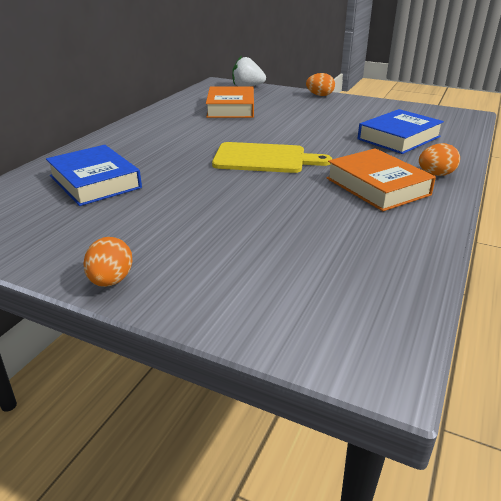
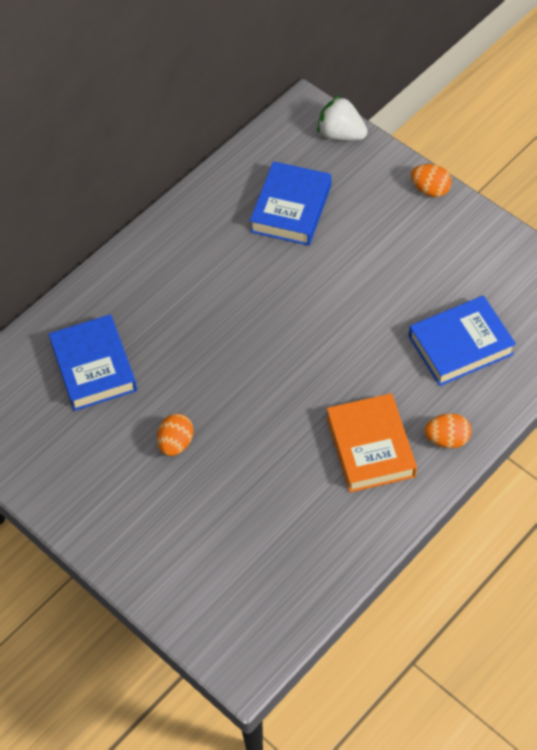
camera: 20 degrees right, 25 degrees up
orange egg [83,237,132,287] -> orange egg moved to [157,414,194,456]
orange book [206,86,254,118] -> blue book [250,161,331,246]
yellow cutting board [212,142,332,173] -> none

